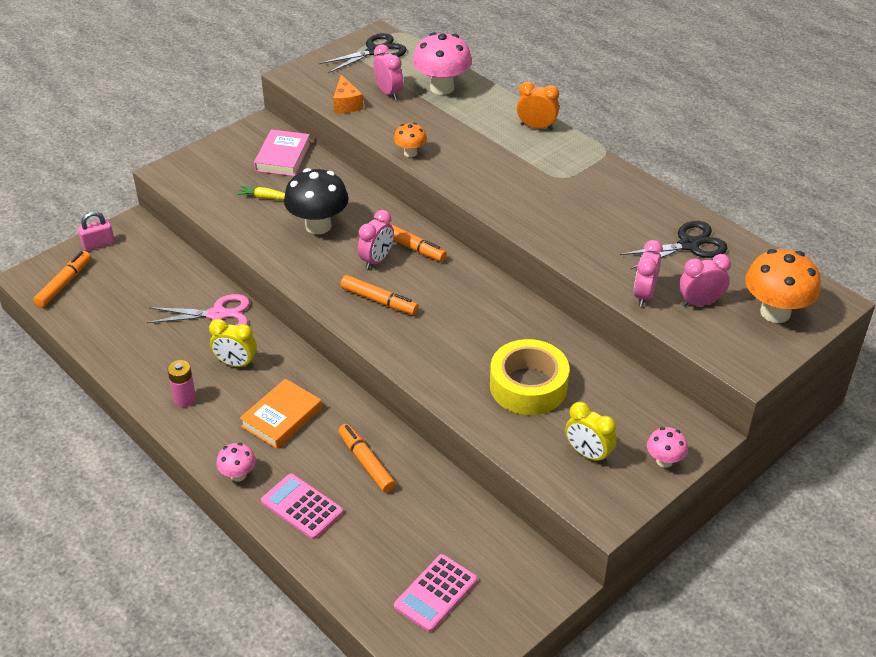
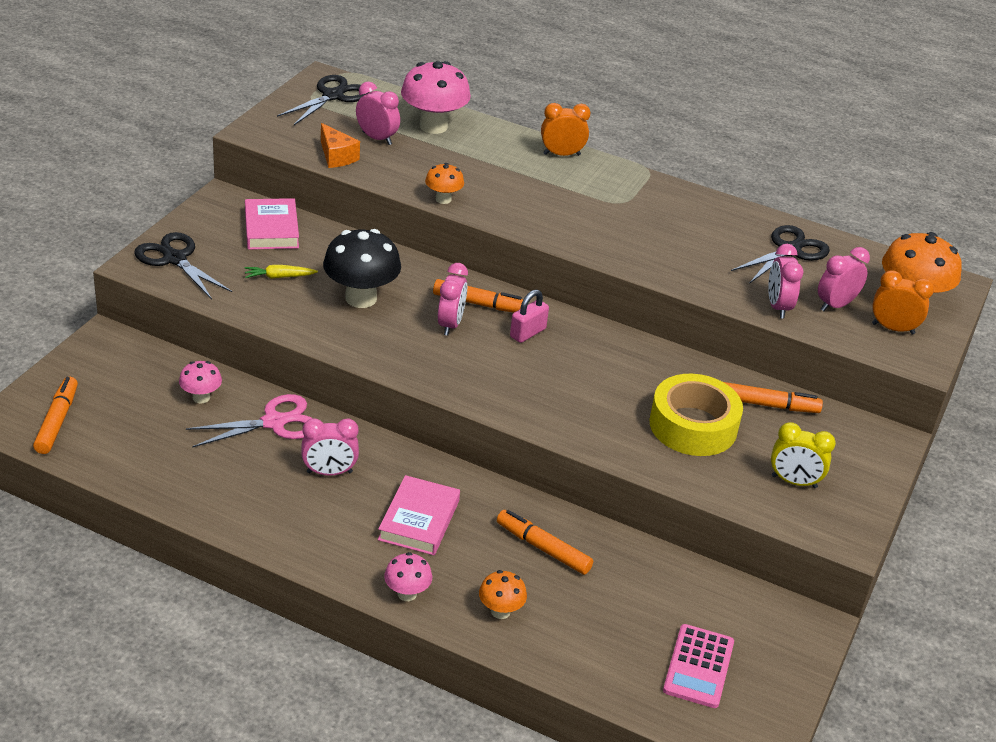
camera: 25 degrees left, 5 degrees down
pink padlock [78,211,115,251] -> pink padlock moved to [510,290,549,343]
pink battery [167,360,196,407] -> none
yellow clock [209,319,257,368] -> pink clock [301,418,359,476]
orange book [240,379,322,449] -> pink book [378,475,460,555]
pink calculator [261,474,343,539] -> orange mushroom [479,570,527,619]
orange marker [340,275,419,315] -> orange marker moved to [724,382,823,413]
pink mushroom [647,427,688,468] -> pink mushroom moved to [179,361,222,404]
none -> black scissors [134,232,232,299]
none -> orange clock [872,270,934,334]

